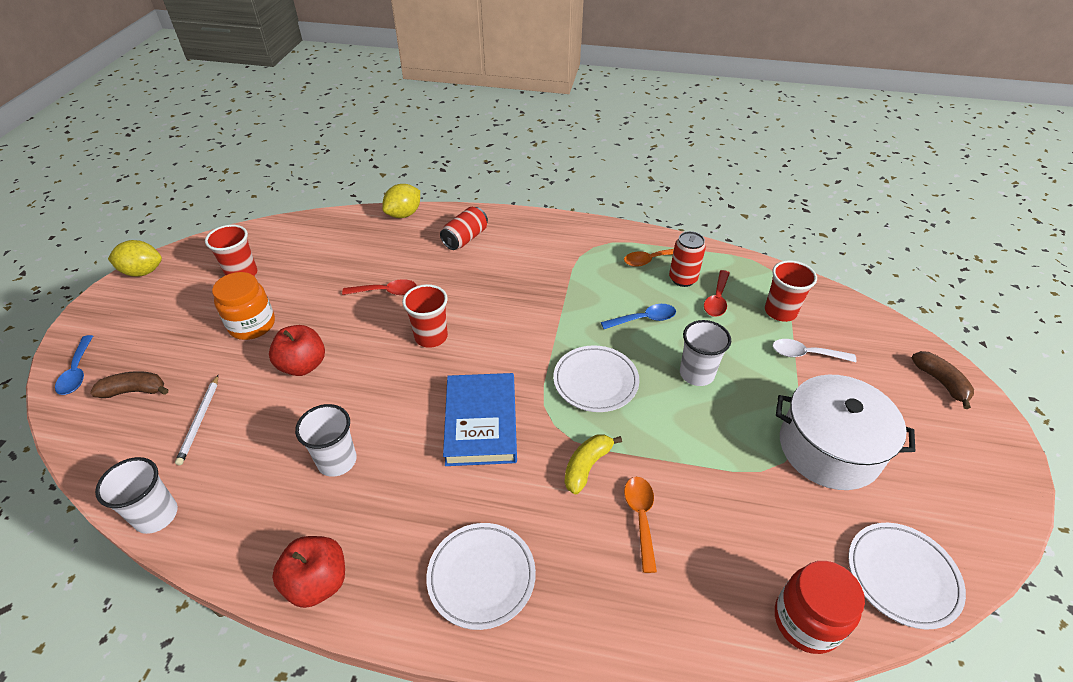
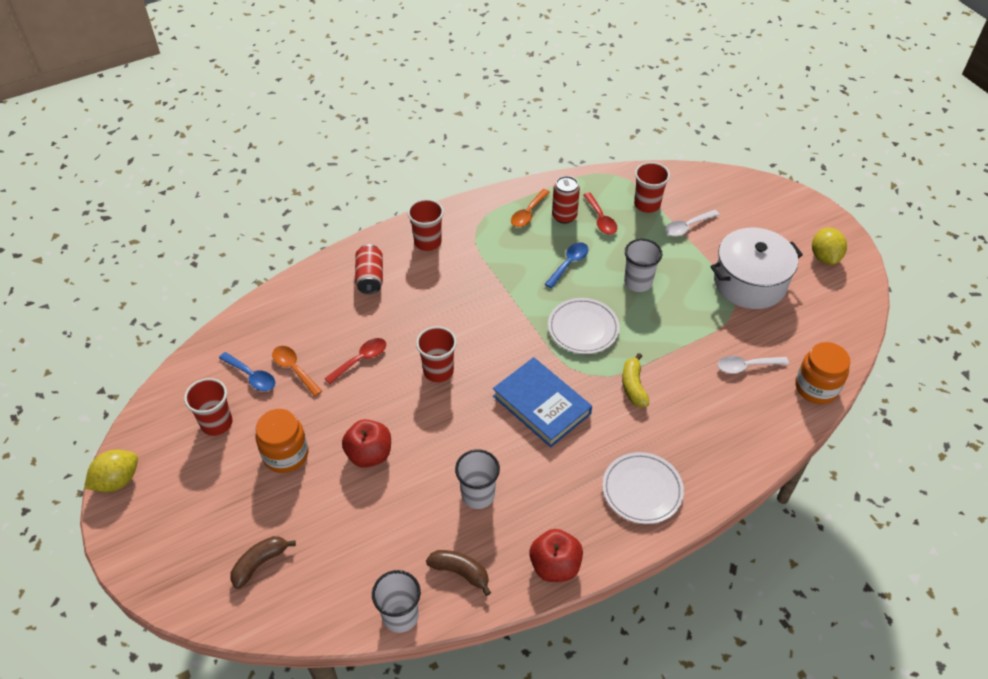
camera: 40 degrees left, 5 degrees up
blue spoon [55,335,93,395] -> blue spoon moved to [219,352,276,391]
white pencil [175,375,218,465] -> none
yellow lemon [382,184,420,218] -> yellow lemon moved to [812,227,847,265]
orange spoon [624,477,657,573] -> orange spoon moved to [272,346,322,396]
red jar [775,561,865,654] -> orange jar [795,342,850,404]
white plate [848,523,966,630] -> none
brown banana [912,351,974,409] -> brown banana moved to [426,550,491,596]
none -> red cup [407,199,444,251]
none -> white spoon [718,356,789,374]

